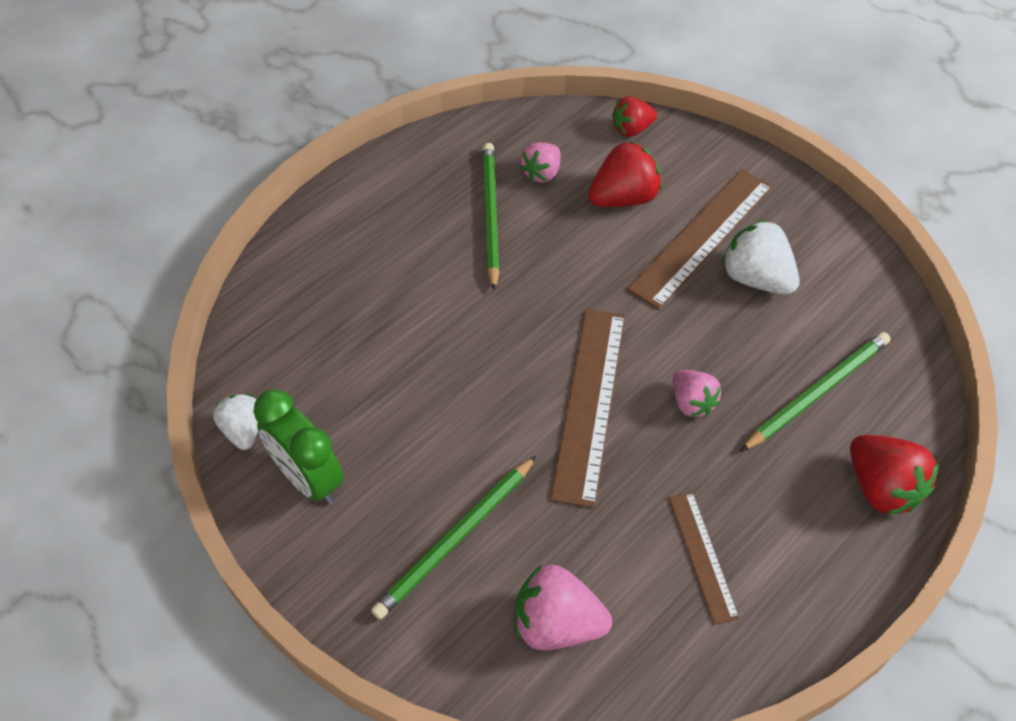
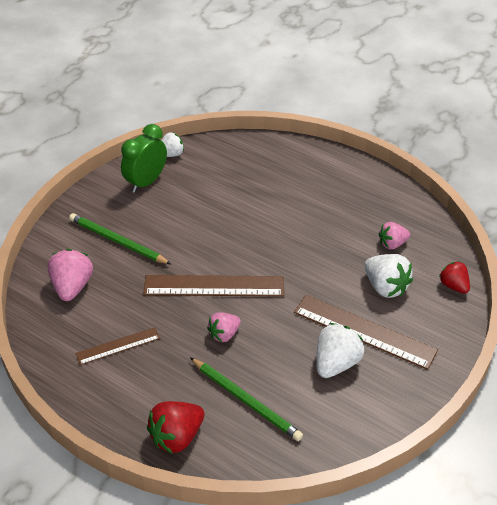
camera: 80 degrees right, 10 degrees down
green pencil [482,143,500,291] -> none
pink strawberry [520,142,561,183] -> pink strawberry turned 45 degrees counterclockwise [379,222,410,249]
red strawberry [588,141,662,207] -> white strawberry [364,254,413,298]

